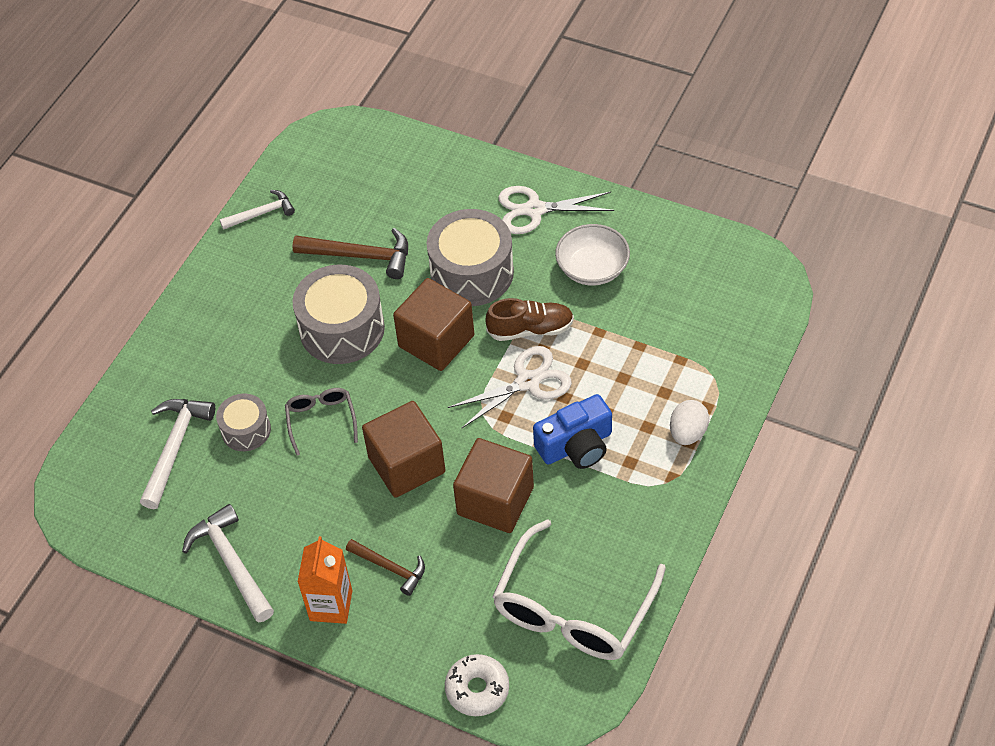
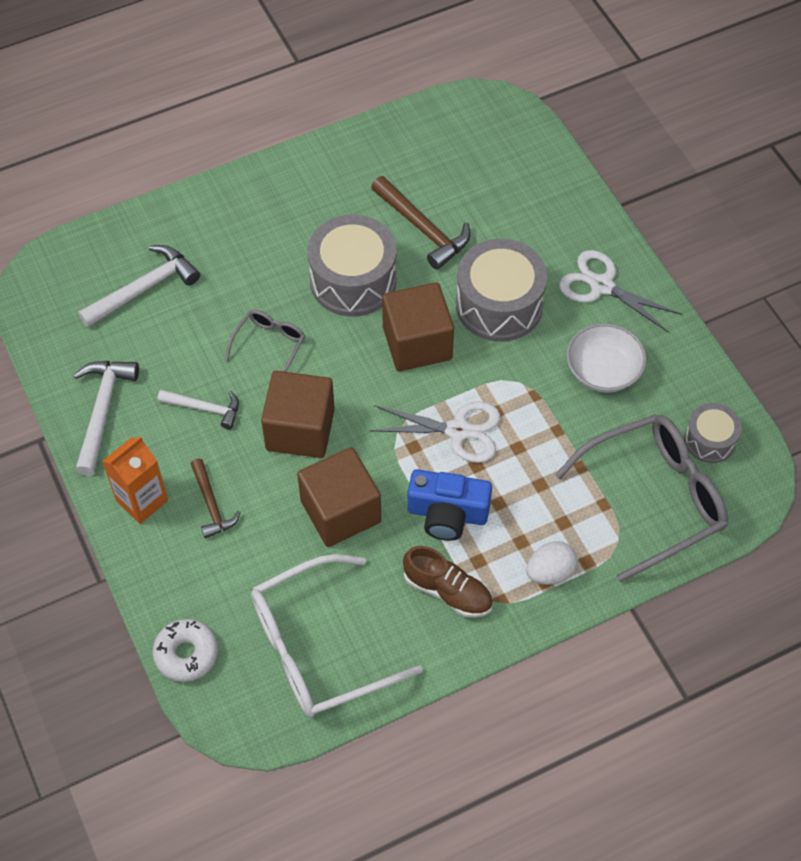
camera: 35 degrees right, 5 degrees up
grey drum [216,394,271,451] -> grey drum moved to [684,403,742,463]
white hammer [219,190,295,230] -> white hammer moved to [158,390,239,429]
brown shoe [485,298,574,341] -> brown shoe moved to [403,546,493,618]
none -> grey glasses [555,414,728,582]

